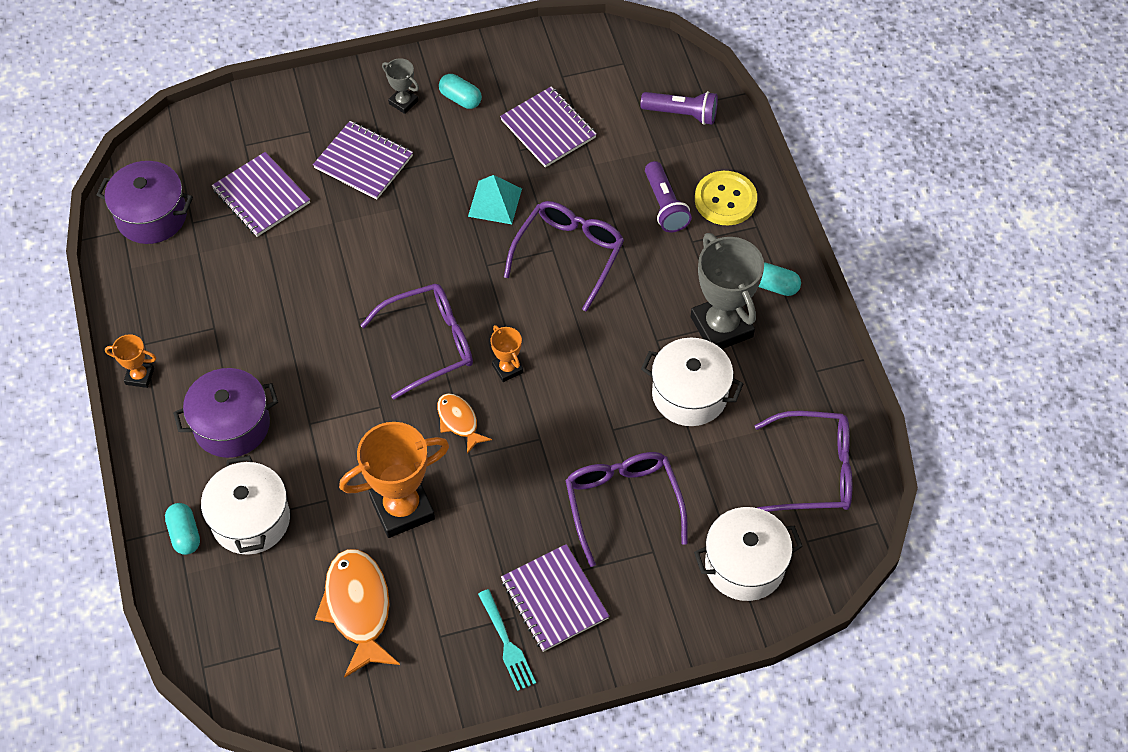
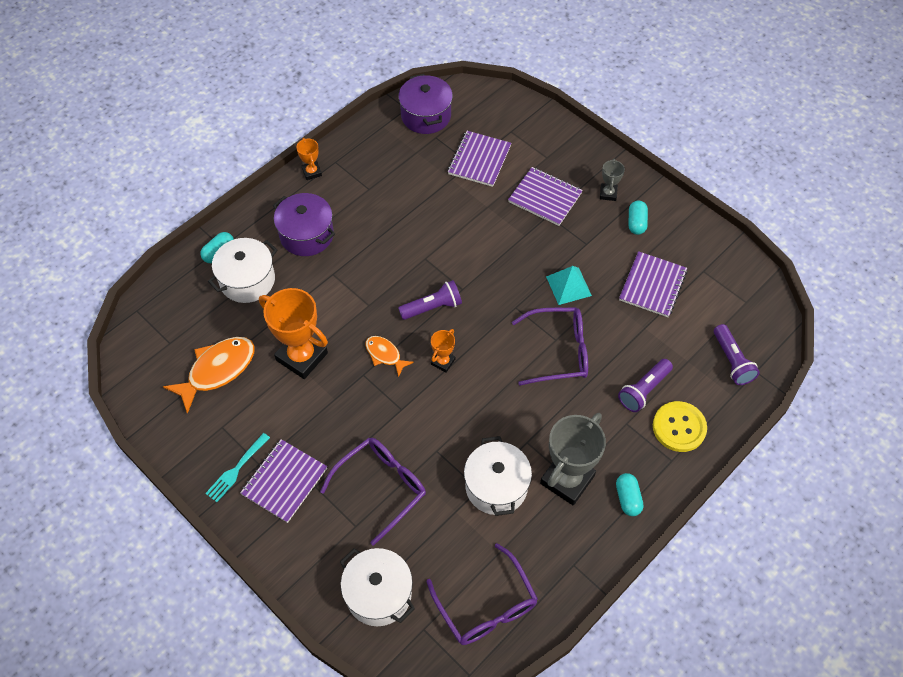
camera: 60 degrees right, 0 degrees up
purple notebook [313,121,413,200] -> purple notebook turned 60 degrees counterclockwise [508,167,583,226]
purple glasses [361,284,473,400] -> purple flashlight [398,280,462,320]
orange fish [437,393,492,454] -> orange fish turned 75 degrees counterclockwise [365,336,414,377]

